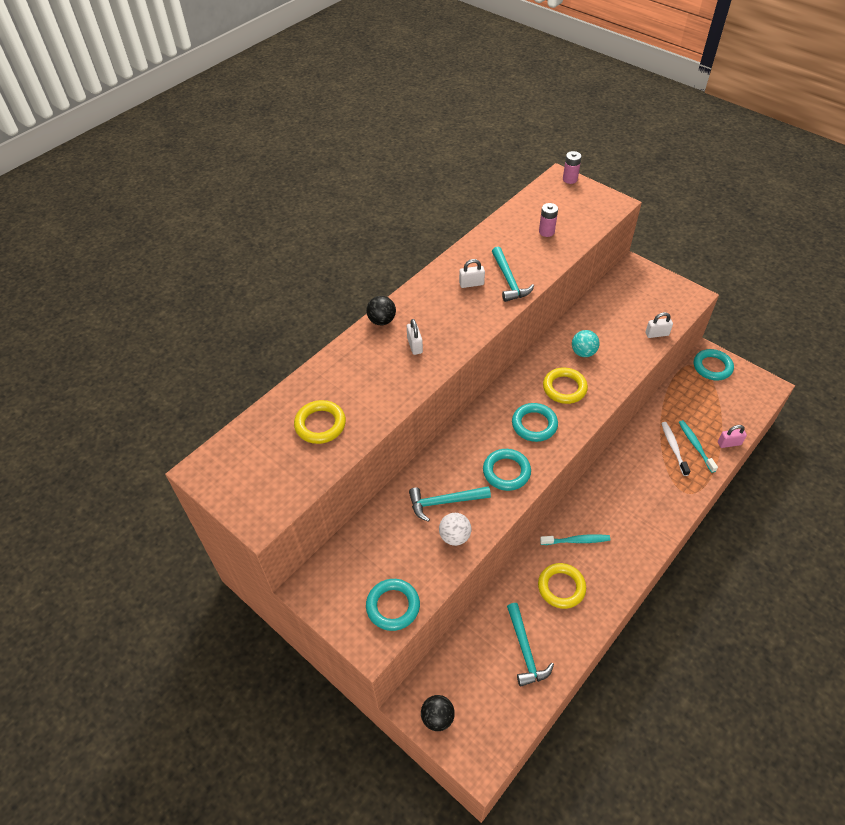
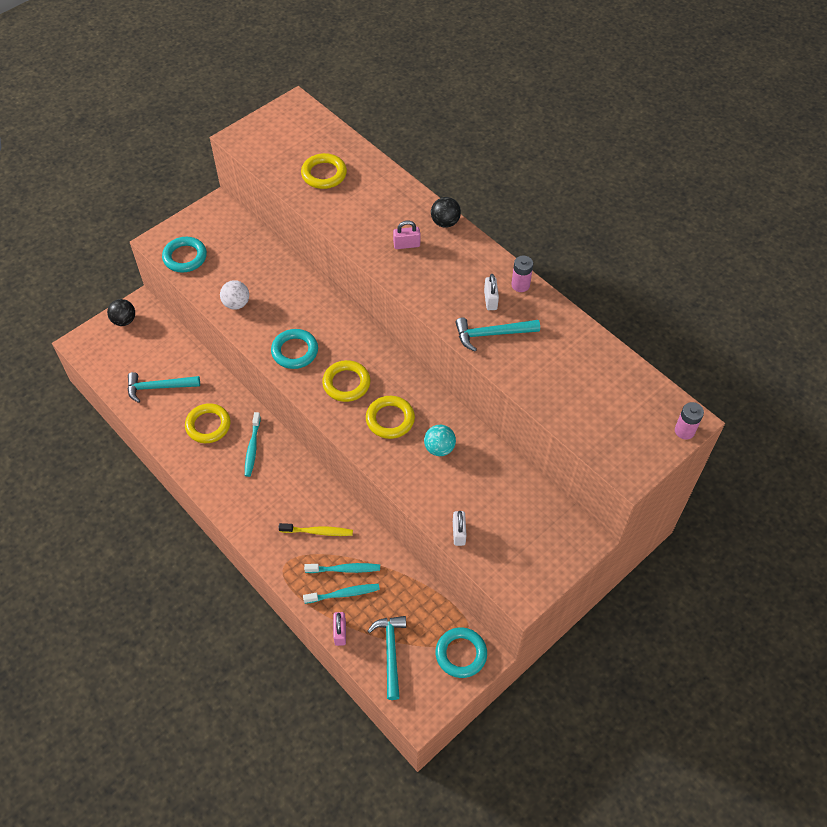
camera: 95 degrees right, 5 degrees up
white padlock [407,319,423,355] -> pink padlock [393,221,420,249]
turquoise hammer [409,486,491,522] -> turquoise hammer moved to [368,616,406,700]
turquoise ring [512,403,558,442] -> yellow ring [322,360,371,402]
pink battery [539,203,558,237] -> pink battery moved to [511,256,533,292]
white toothbrush [661,422,690,476] -> turquoise toothbrush [304,563,380,573]
none -> yellow toothbrush [278,523,353,536]

